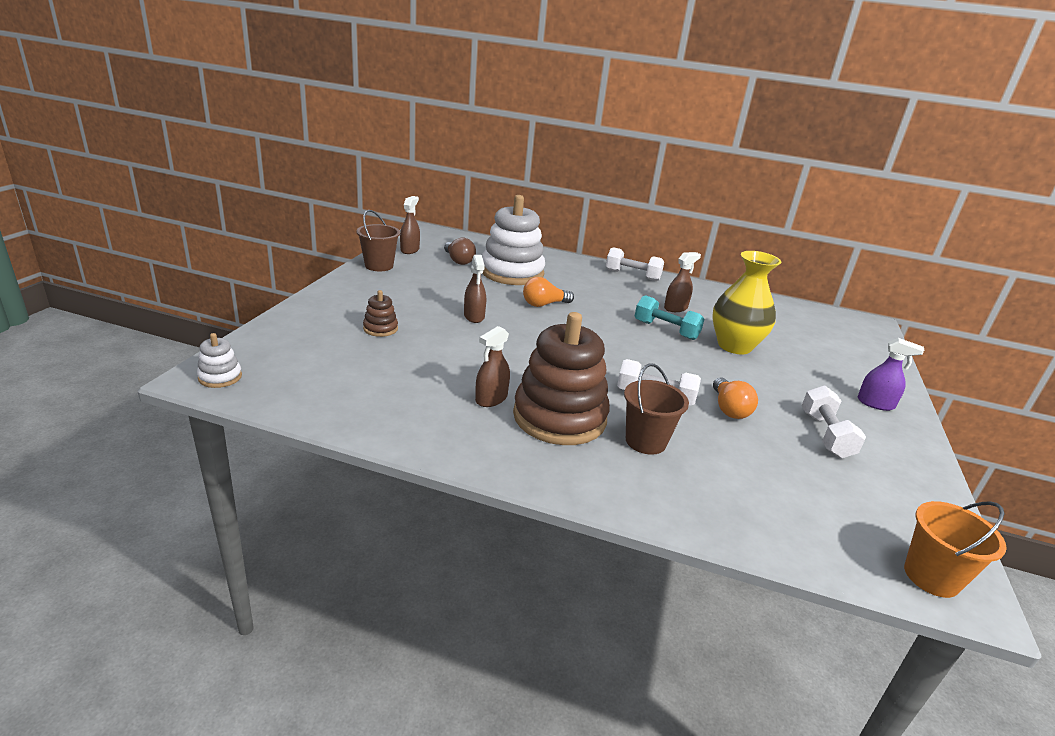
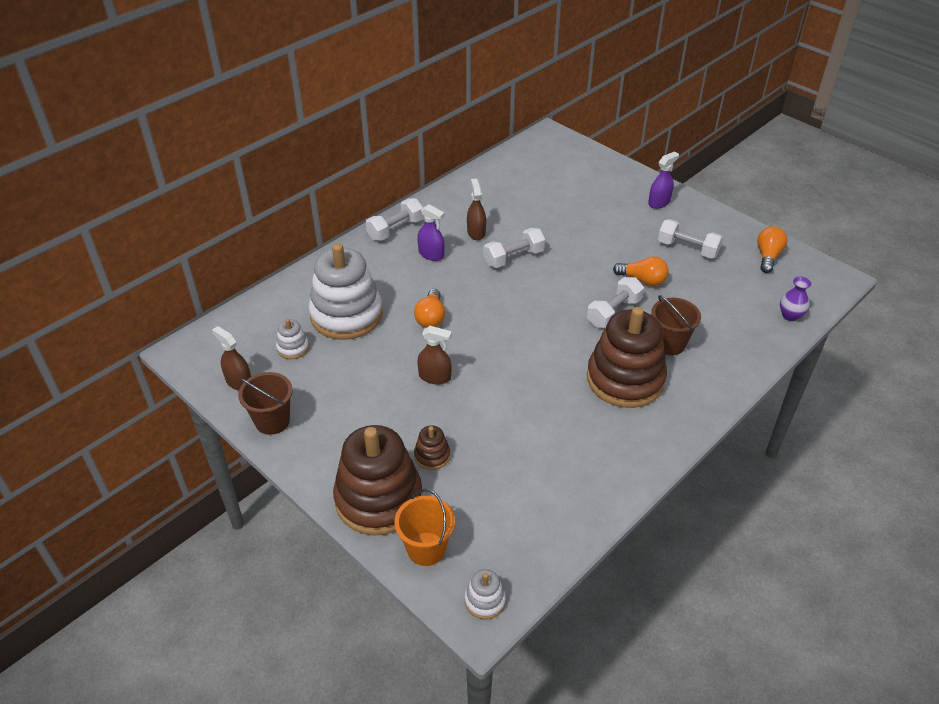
camera: 60 degrees left, 15 degrees up
brown light bulb [444,238,476,265] -> white stacking toy [276,318,309,359]
brown spray bottle [475,326,510,407] -> none
turquoise dumbbell [635,295,704,340] -> white dumbbell [483,228,545,268]
yellow vase [712,251,781,354] -> none
orange bucket [904,501,1007,598] -> orange bucket moved to [394,489,455,566]
none -> brown stacking toy [333,425,422,536]
none -> purple spray bottle [417,204,445,261]
none -> orange light bulb [757,226,787,273]
none -> purple vase [780,277,811,321]

